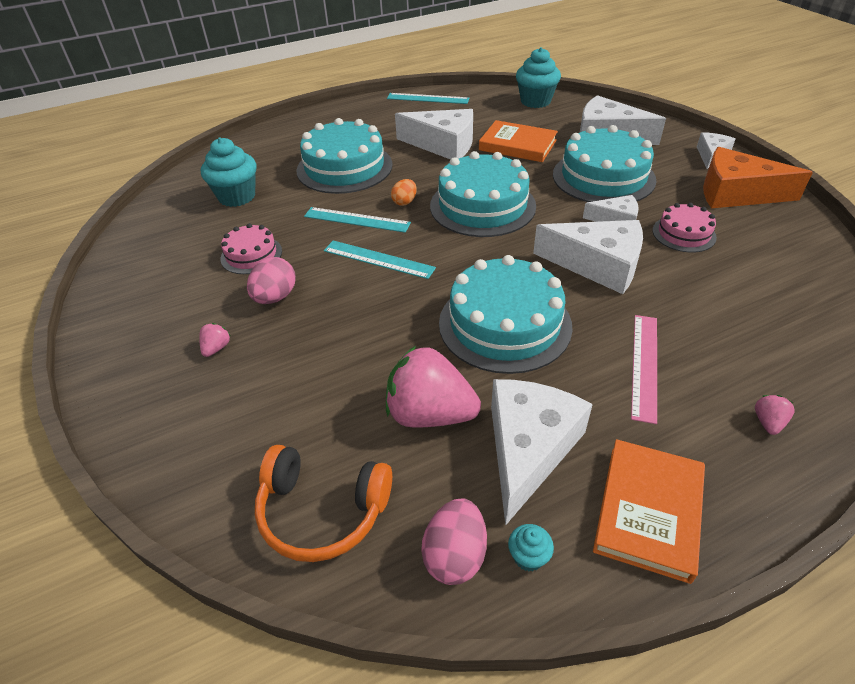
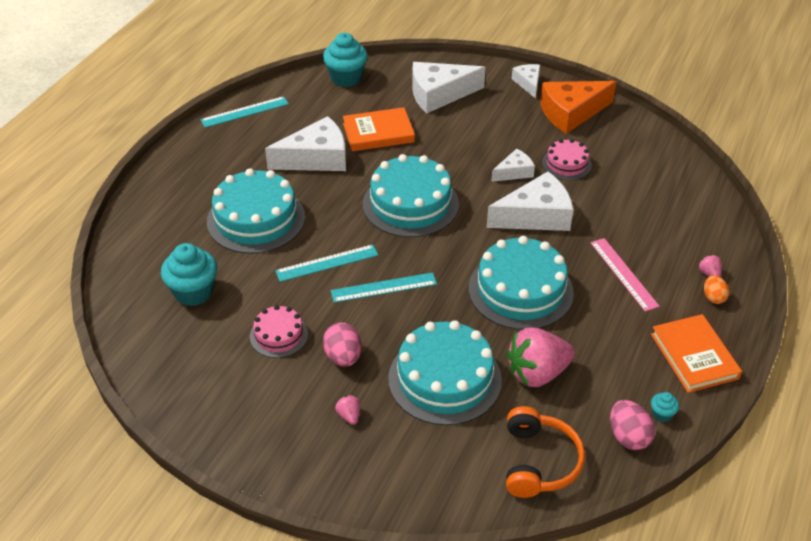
camera: 40 degrees left, 0 degrees up
orange headphones [255,445,392,562] -> orange headphones turned 60 degrees counterclockwise [506,406,585,498]
orange egg [391,179,417,206] -> orange egg moved to [704,275,729,304]
white cheese [491,379,593,526] -> none
turquoise cake [553,125,657,202] -> turquoise cake moved to [388,320,502,426]

